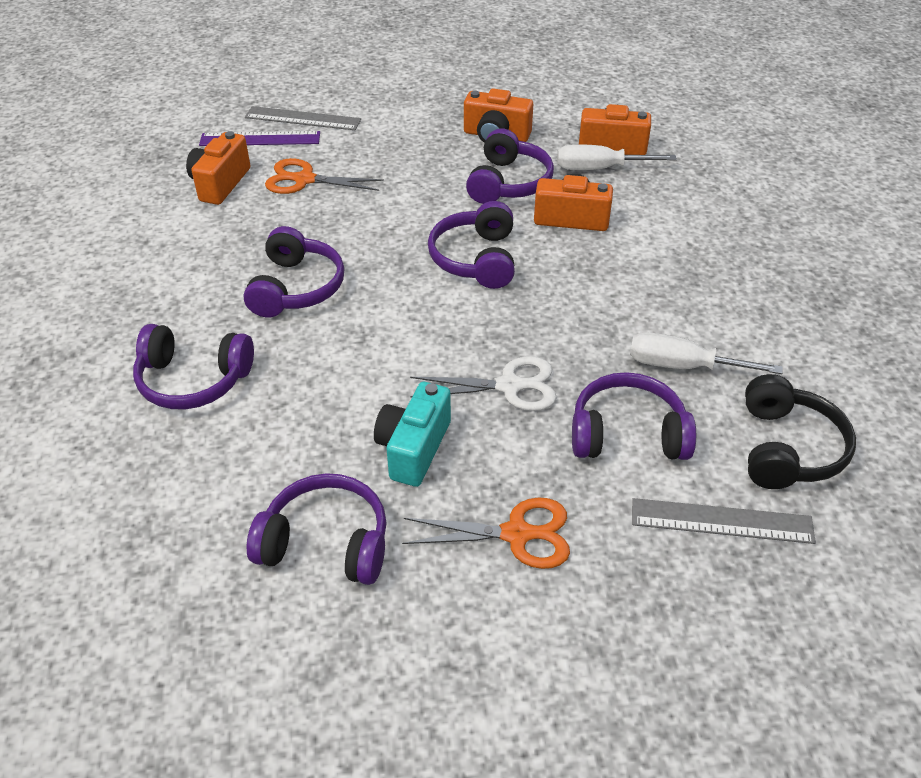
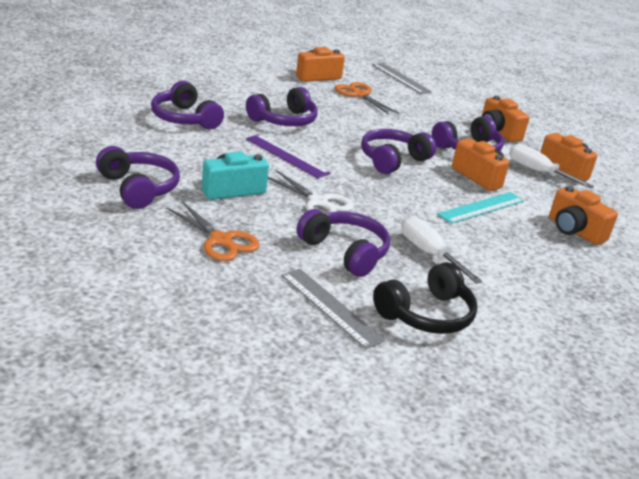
camera: 40 degrees right, 15 degrees down
purple ruler [199,131,320,146] -> purple ruler moved to [246,134,330,178]
none -> turquoise ruler [437,192,524,224]
none -> orange camera [549,186,618,245]

